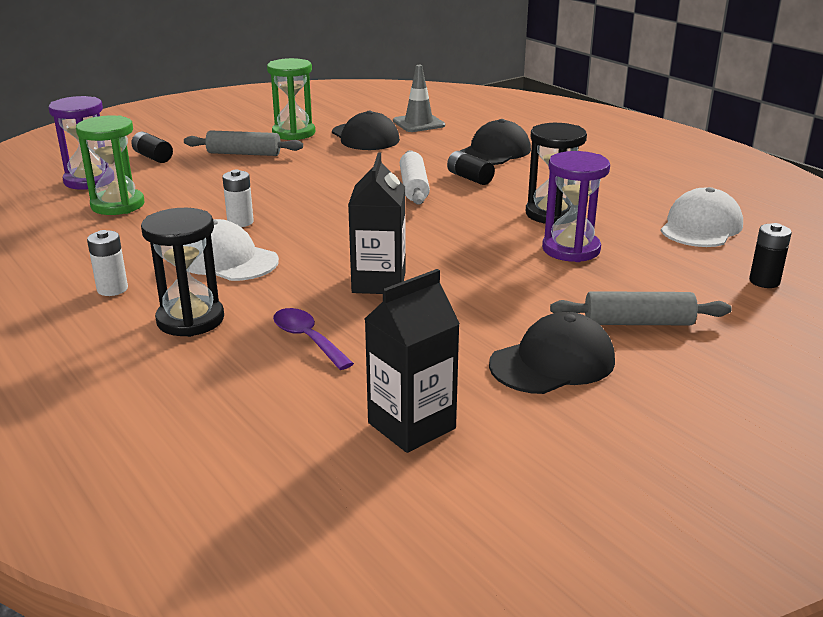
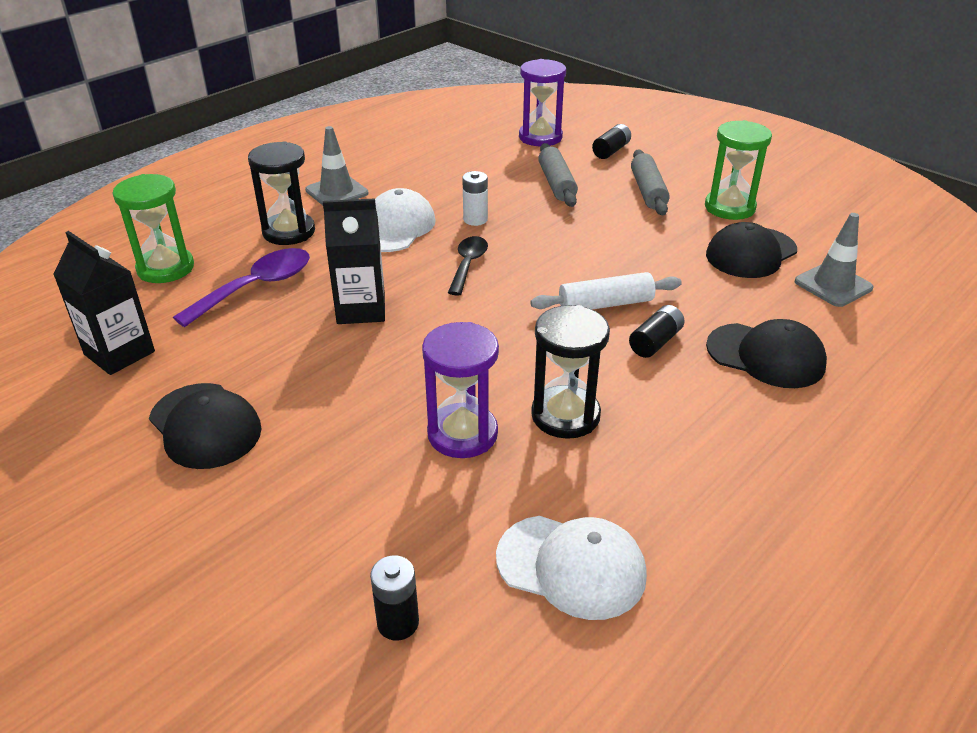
camera: 80 degrees right, 10 degrees up
green hourglass [76,115,144,215] -> green hourglass moved to [112,174,194,283]
white battery [87,230,128,296] -> grey traffic cone [305,126,368,205]
purple spoon [273,308,354,370] -> purple spoon [173,248,310,327], size x1.50
grey rolling pin [550,291,732,325] -> grey rolling pin moved to [538,143,578,207]
none -> black spoon [448,236,488,295]

